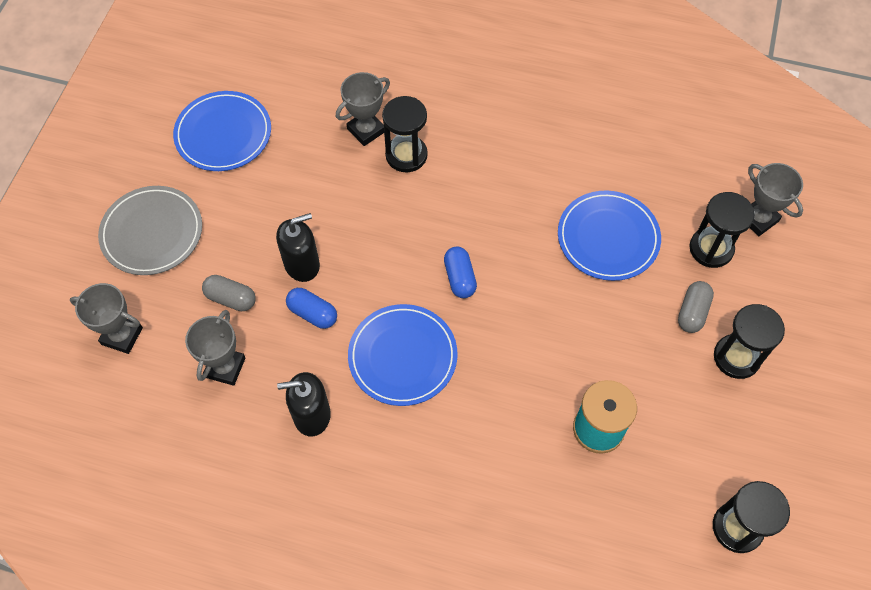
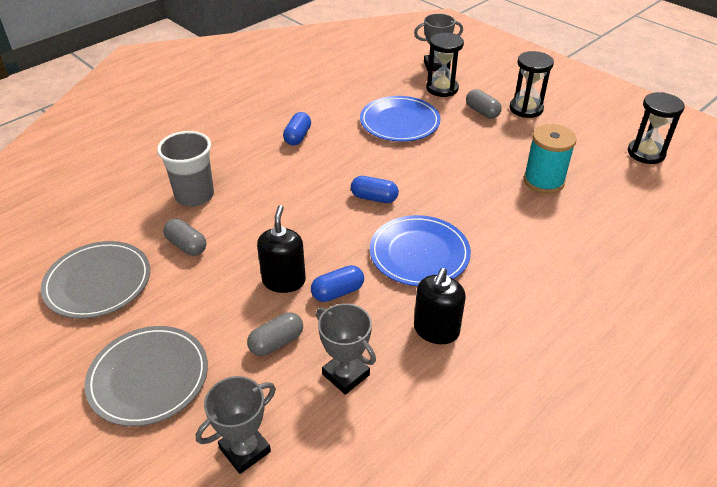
camera: 60 degrees left, 20 degrees down
blue plate [173,91,271,171] -> grey plate [41,241,150,319]
grey trophy [336,72,390,146] -> grey cup [157,131,214,206]
black hourglass [382,96,428,172] -> none
none -> grey capsule [163,219,206,256]
none -> blue capsule [283,112,311,146]

